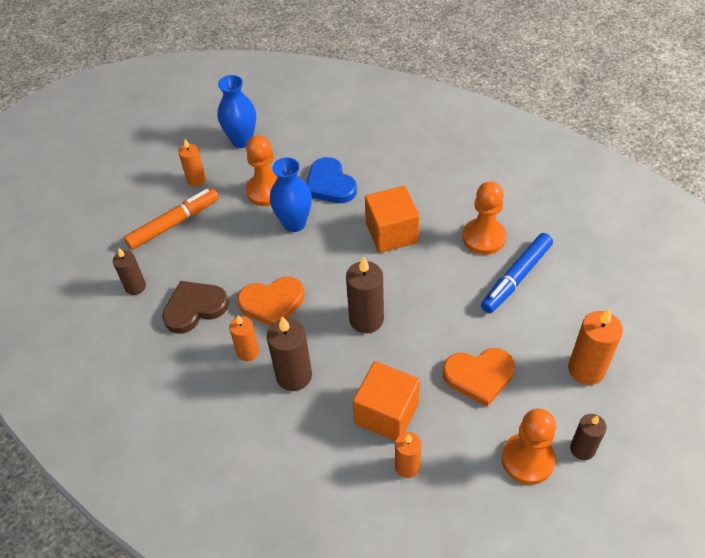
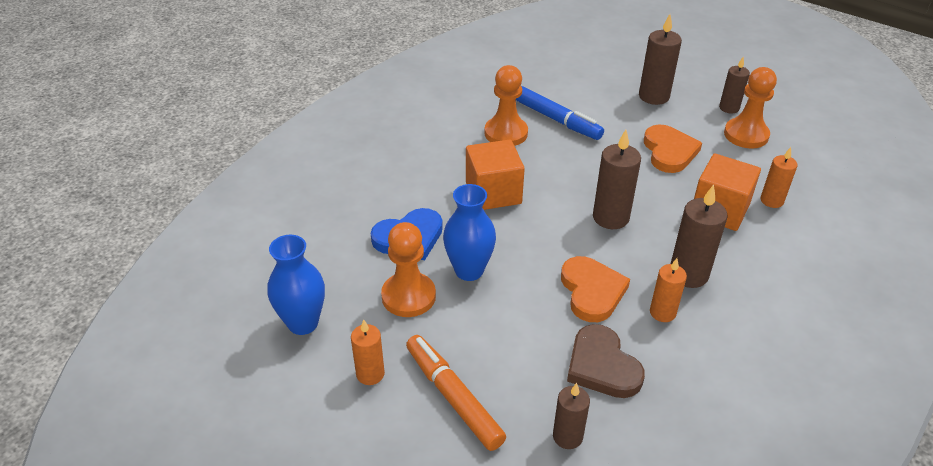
camera: 90 degrees left, 10 degrees down
orange candle [568,308,623,385] -> brown candle [639,14,682,105]

